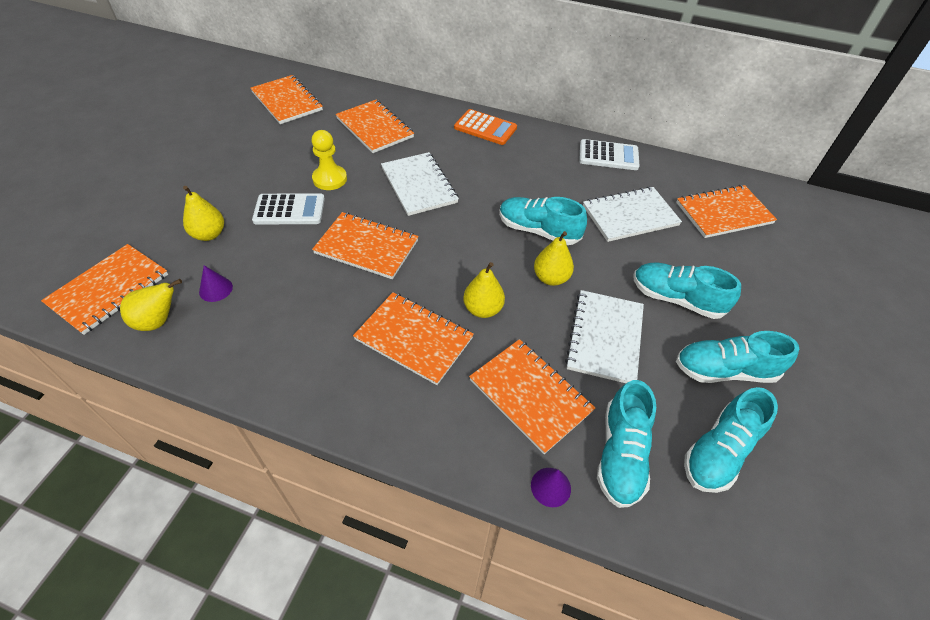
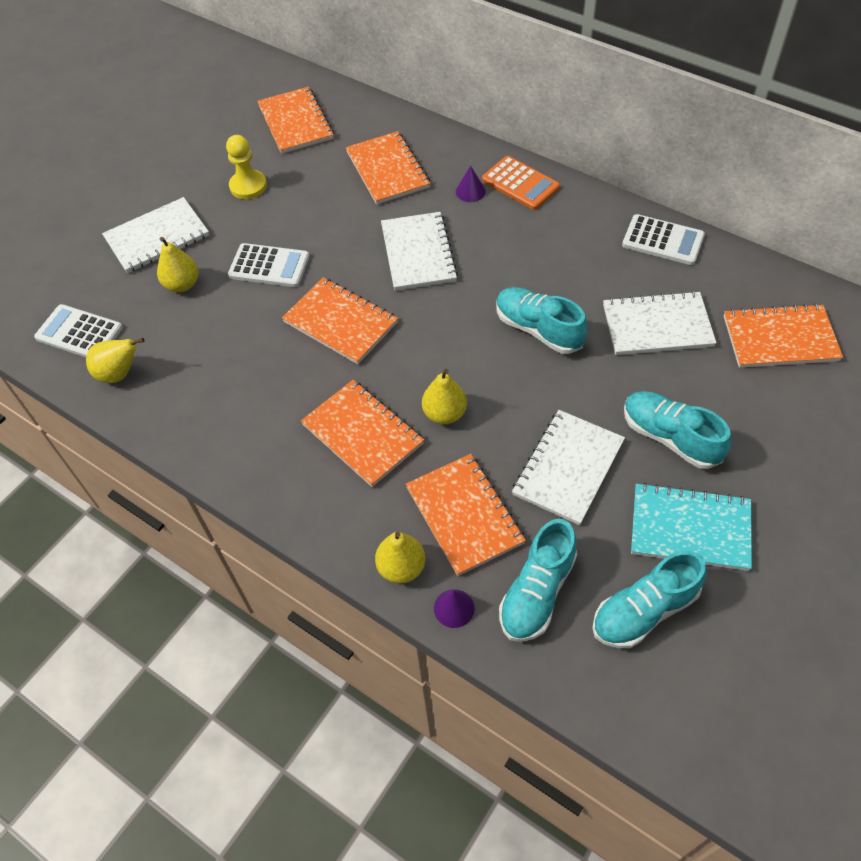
camera: 20 degrees right, 5 degrees up
orange notebook [41,244,168,335] -> white calculator [34,304,123,357]
purple cone [199,266,233,302] -> purple cone moved to [456,165,486,202]
yellow pawn [311,130,347,190] -> yellow pawn moved to [226,135,267,199]
yellow pear [534,231,574,286] -> yellow pear moved to [375,532,425,584]
turquoise shoe [676,331,799,383] -> turquoise notebook [631,483,752,571]
none -> white notebook [102,197,209,273]

